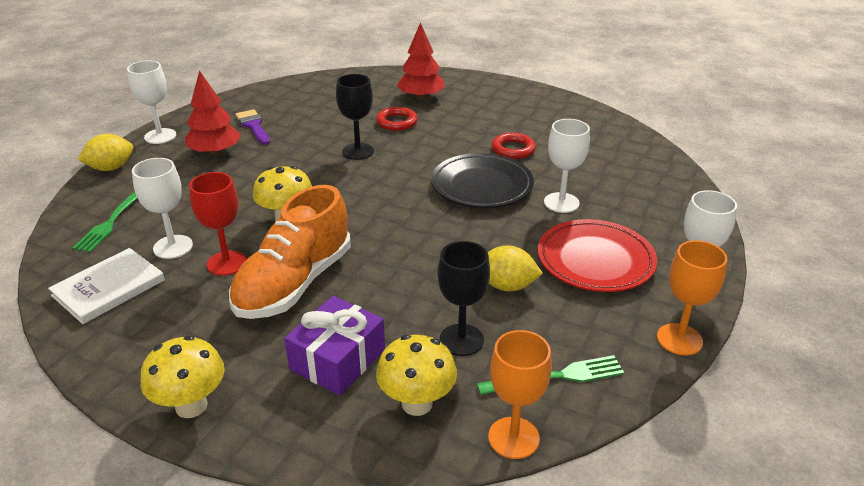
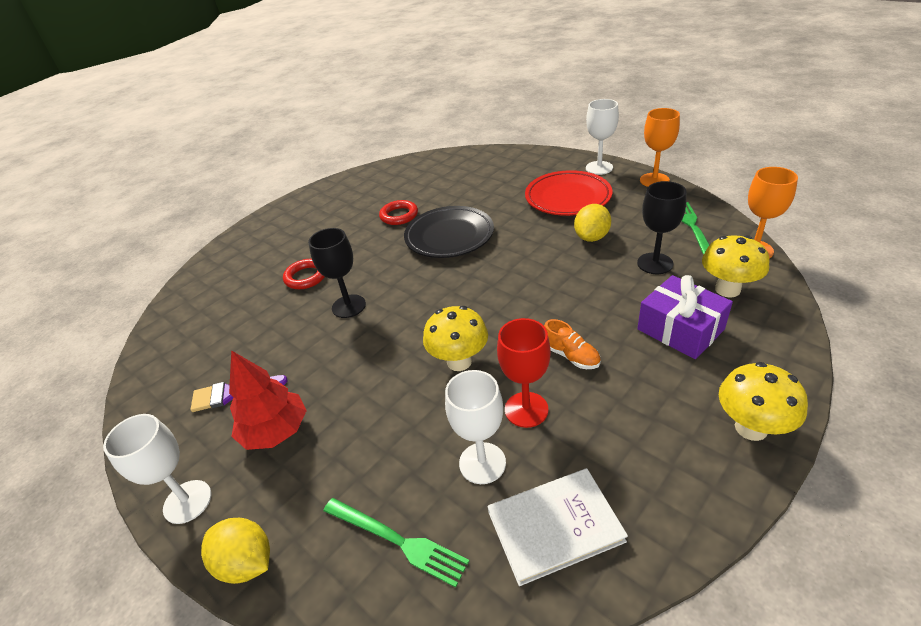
camera: 70 degrees left, 5 degrees up
white book [48,248,165,324] -> white book turned 75 degrees counterclockwise [488,468,628,586]
yellow lemon [78,134,133,171] -> yellow lemon turned 45 degrees counterclockwise [201,518,270,584]
orange shoe [229,185,351,319] -> orange shoe [544,319,601,369], size x0.42
red tree [396,22,445,100] -> none
white goblet [544,119,590,213] -> none

